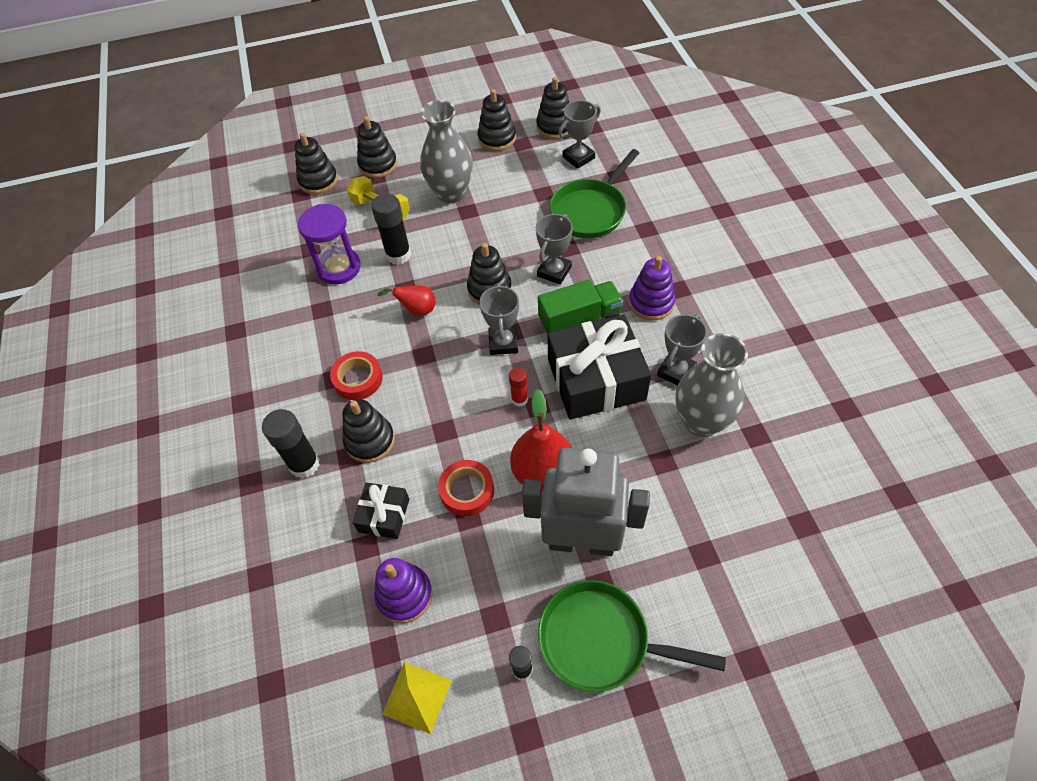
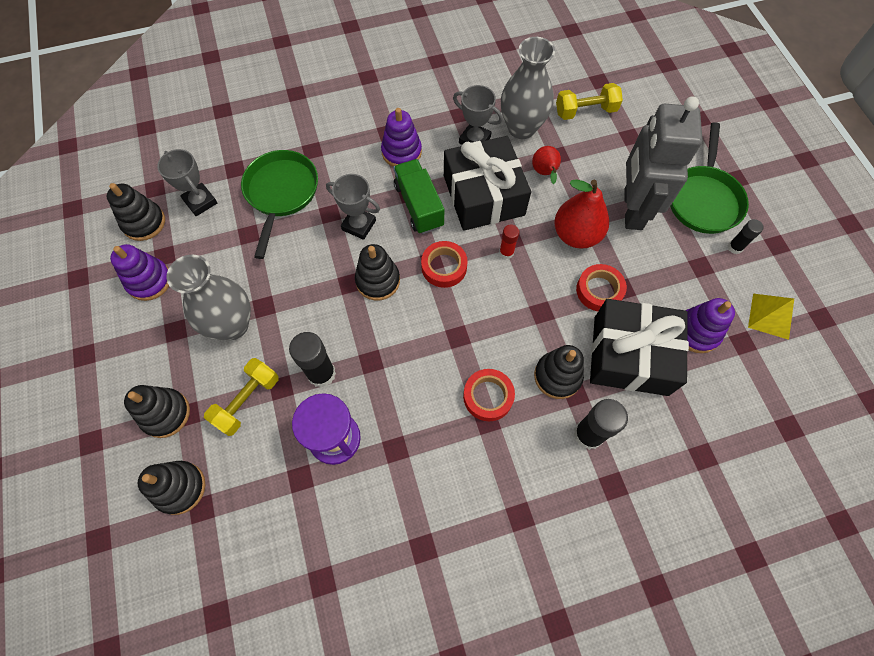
camera: 95 degrees left, 10 degrees up
black gift [353,482,409,539] -> black gift [590,299,689,396], size x2.01
red pear [377,285,436,316] -> red pear moved to [532,146,561,184]
black stacking toy [478,89,516,151] -> purple stacking toy [110,244,169,301]
grey trophy [479,283,519,355] -> red tape [421,241,468,288]
green pan [550,149,639,238] -> green pan turned 120 degrees counterclockwise [241,150,318,259]
none -> yellow dumbbell [556,83,623,120]

